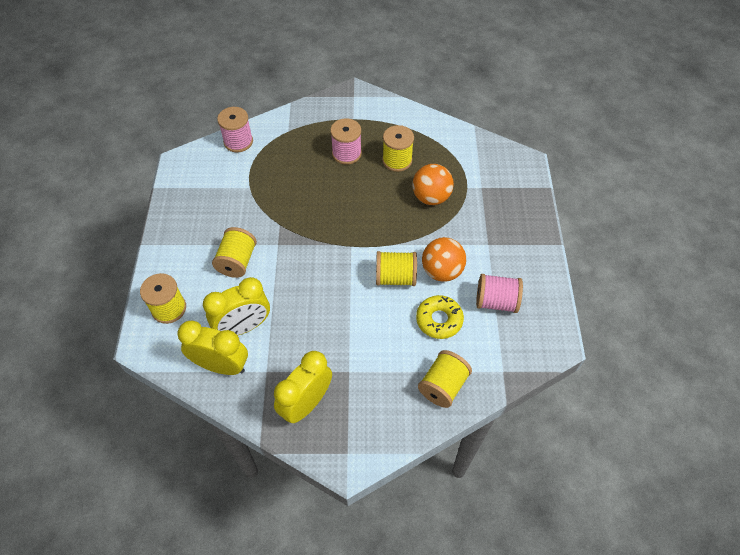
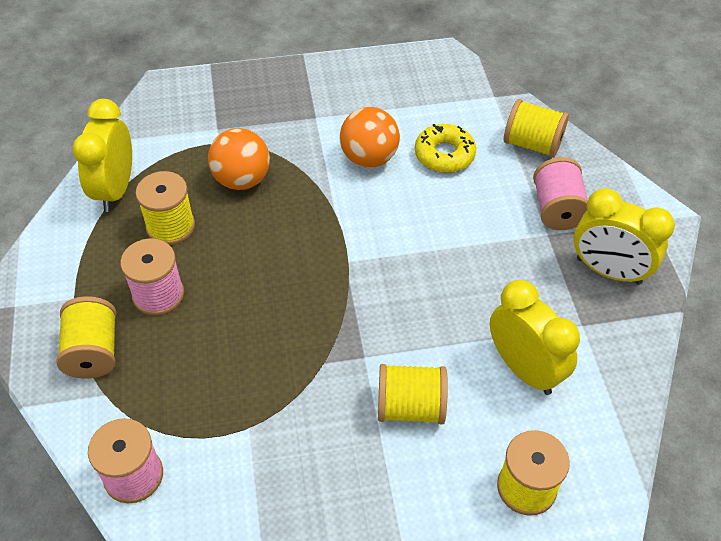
camera: 100 degrees left, 5 degrees down
yellow clock [178,321,248,375] -> yellow clock moved to [72,99,132,212]
yellow spool [376,251,417,286] -> yellow spool moved to [57,296,116,379]
pink spool [476,274,523,313] -> pink spool moved to [533,157,588,230]

